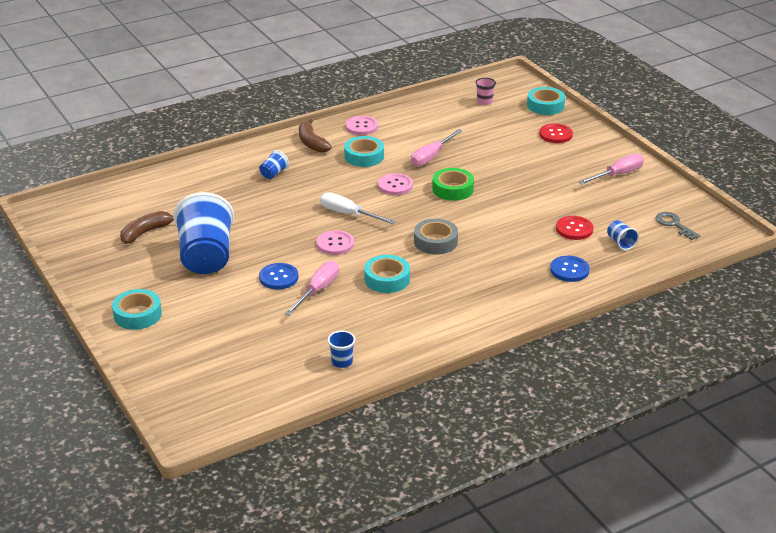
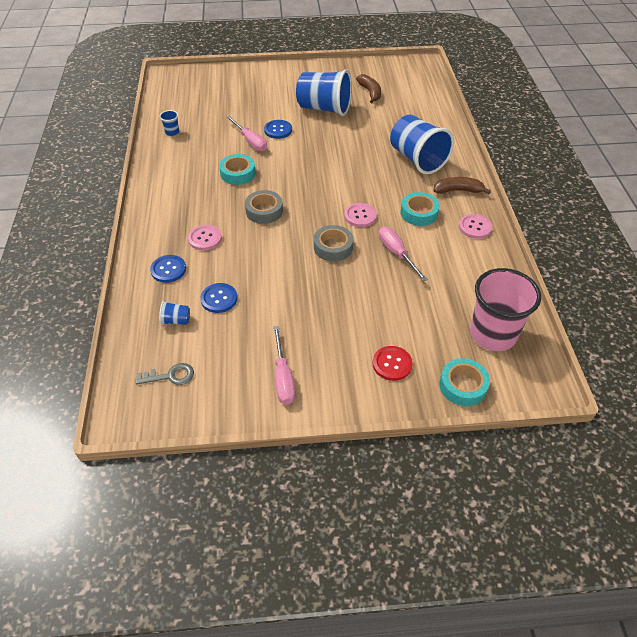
camera: 115 degrees right, 15 degrees up
turquoise tape [112,289,162,330] -> none
blue cup [259,150,289,179] -> blue cup [390,115,454,174], size x2.46
pink button [316,230,354,255] -> pink button moved to [188,225,222,251]
white screwdriver [320,193,396,224] -> none
green tape [432,168,474,201] -> grey tape [314,225,353,261]
pink cup [475,78,496,105] -> pink cup [470,268,541,351], size x2.46
red button [556,216,594,240] -> blue button [200,283,237,313]

